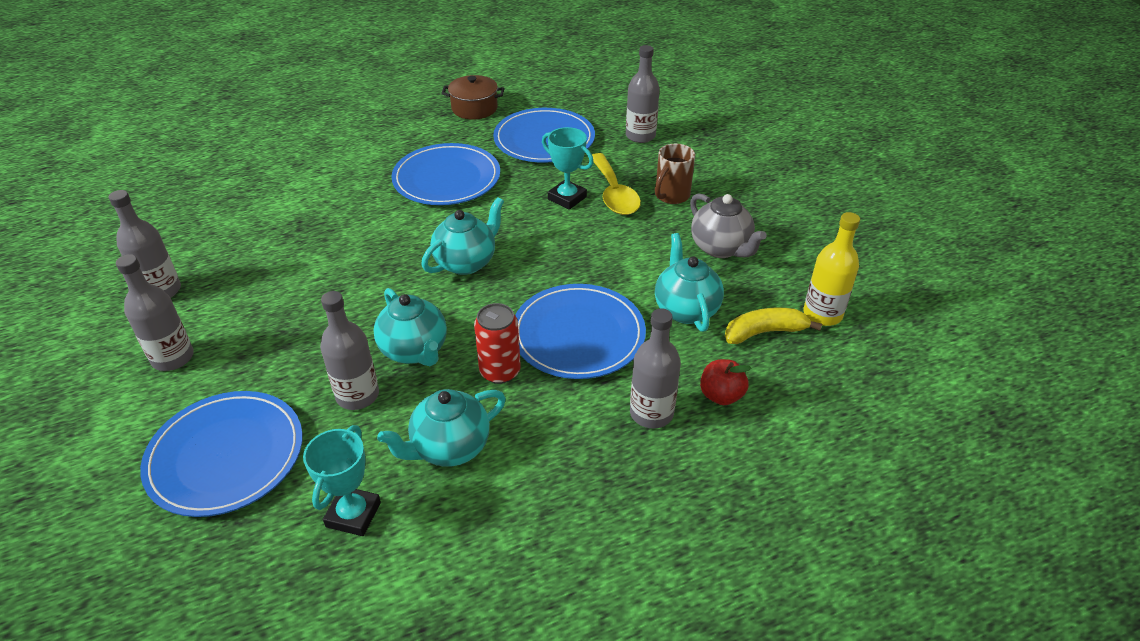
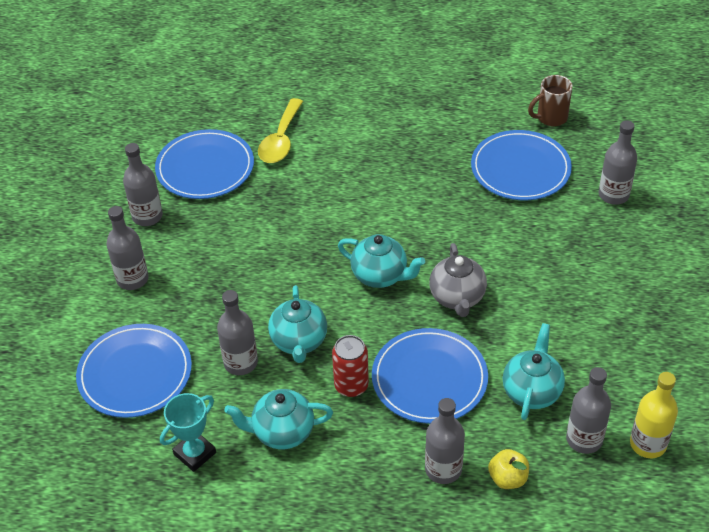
camera: 30 degrees right, 5 degrees up
blue plate [391,143,500,205] -> blue plate moved to [155,129,254,199]
turquoise teapot [421,197,504,275] -> turquoise teapot turned 45 degrees clockwise [338,234,425,288]
brown pot [441,75,505,120] -> none
turquoise trophy [542,127,594,210] -> none
yellow spoon [592,153,641,215] -> yellow spoon moved to [258,98,303,163]
brown mug [655,144,695,204] -> brown mug moved to [528,75,572,126]
grey teapot [690,193,767,258] -> grey teapot moved to [429,243,487,317]
red apple [700,359,751,405] -> yellow apple [488,449,529,489]
yellow banana [725,307,822,344] -> grey bottle [566,367,611,454]

